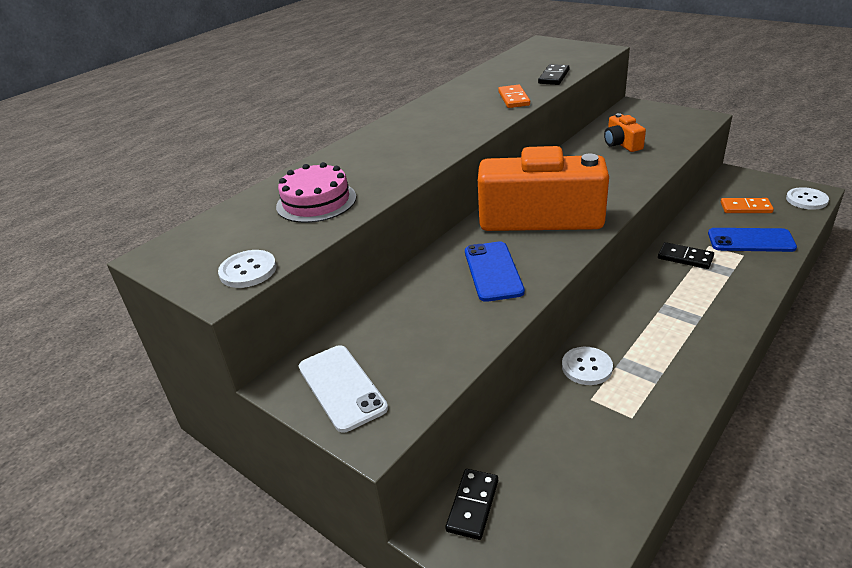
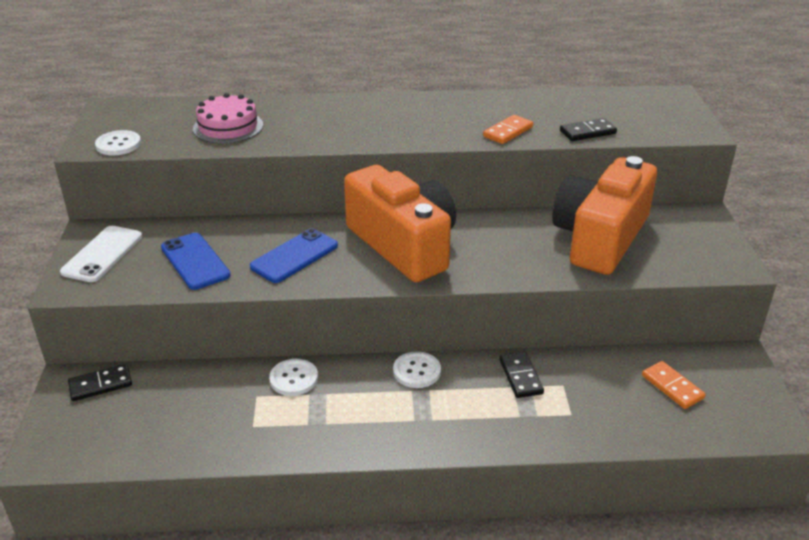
camera: 45 degrees right, 0 degrees up
orange camera [604,113,646,152] -> orange camera [552,156,657,275], size x2.32
blue phone [708,228,797,252] -> blue phone moved to [161,233,231,290]
white button [786,187,829,210] -> white button moved to [393,351,441,388]

